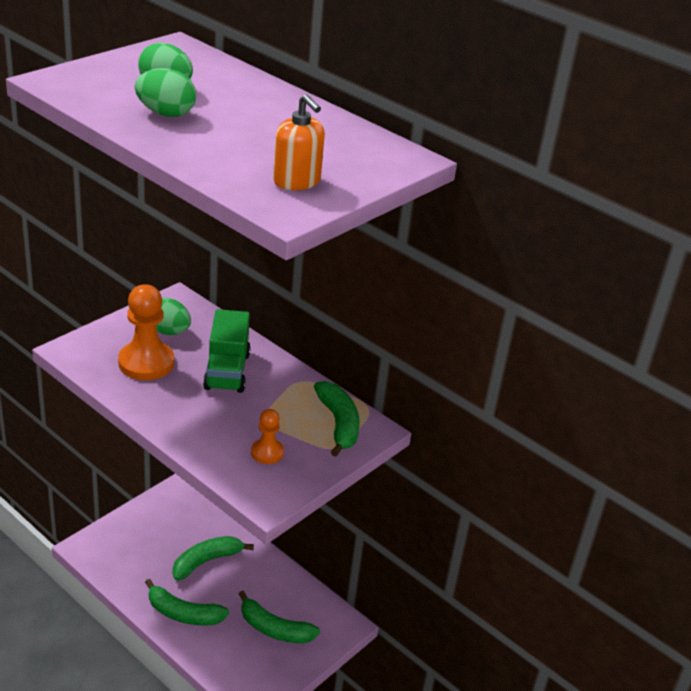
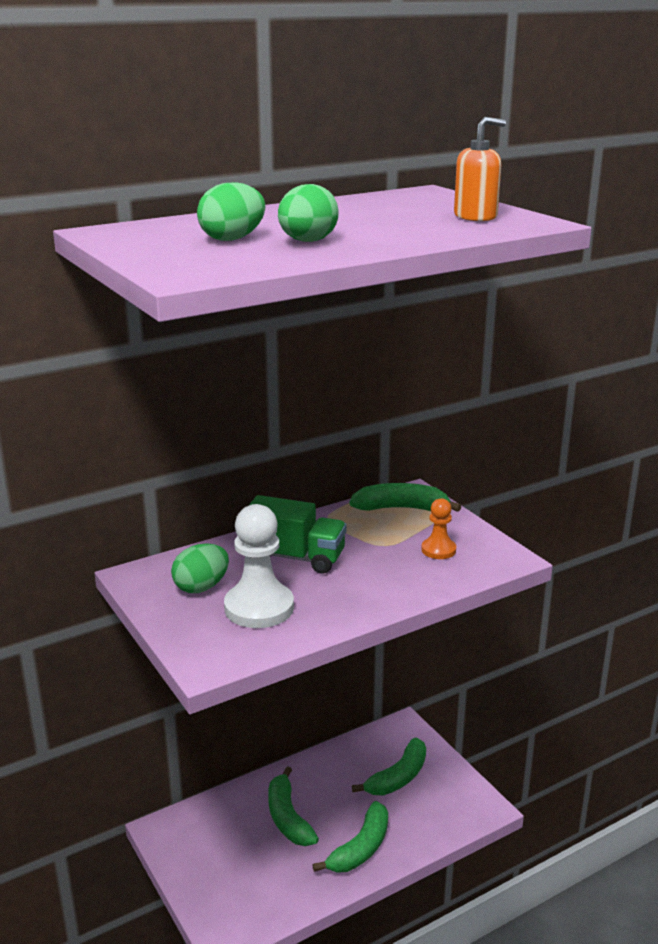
camera: 70 degrees left, 10 degrees down
orange pawn [118,284,174,380] -> white pawn [224,504,294,628]

